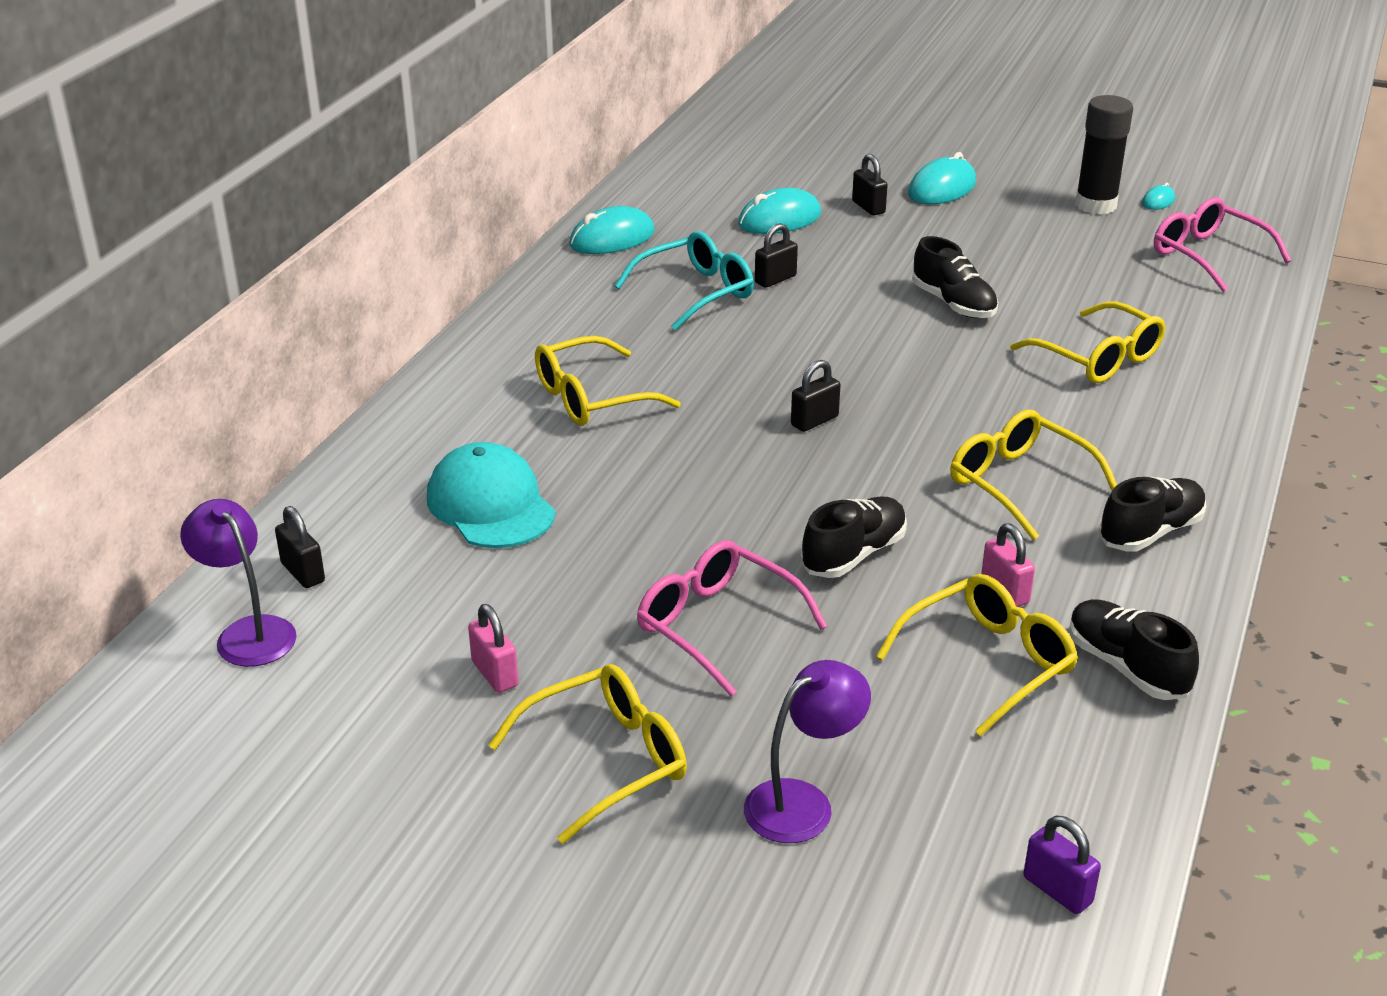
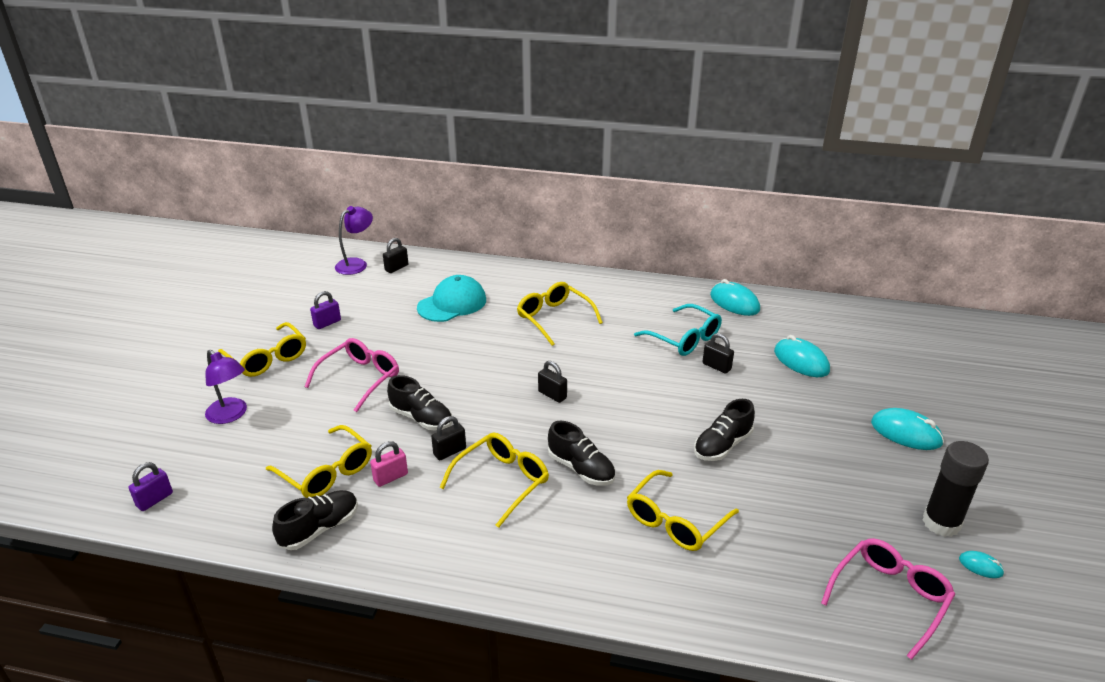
camera: 80 degrees right, 0 degrees up
pink padlock [468,604,519,693] -> purple padlock [310,291,341,329]
black padlock [852,154,888,215] -> black padlock moved to [431,416,466,460]
black shoe [1098,477,1206,552] -> black shoe moved to [548,420,615,486]

